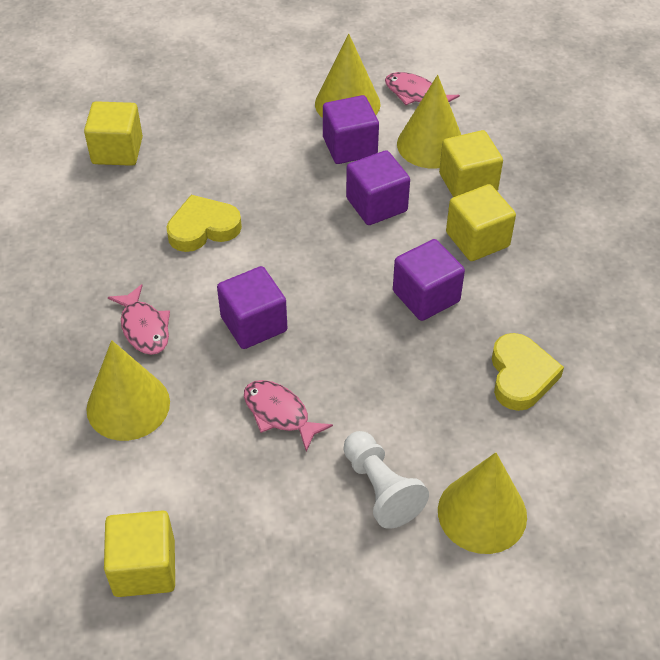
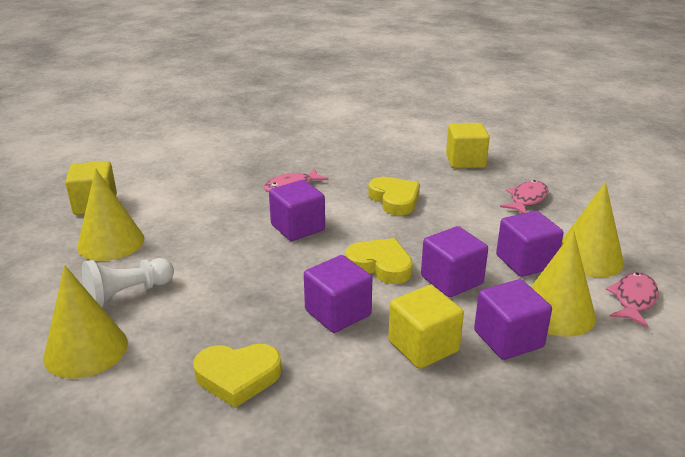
camera: 85 degrees right, 20 degrees down
yellow cone [86,340,170,441] -> yellow cone moved to [77,169,144,261]
pink fish [244,380,333,452] -> pink fish moved to [500,180,549,213]
yellow cube [439,130,503,197] -> purple cube [474,279,552,360]
none -> yellow heart [345,238,413,284]

